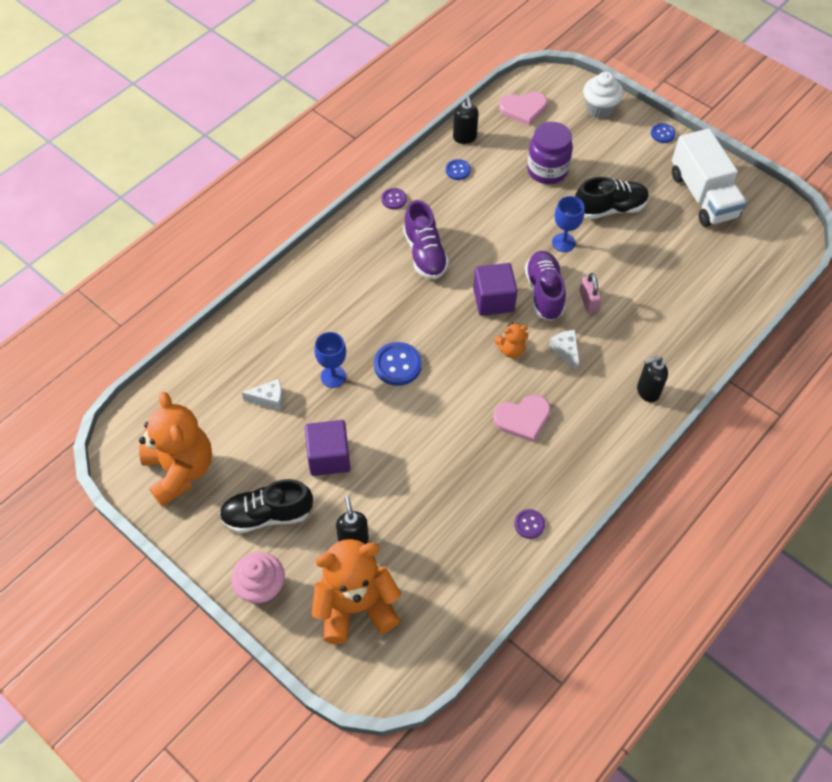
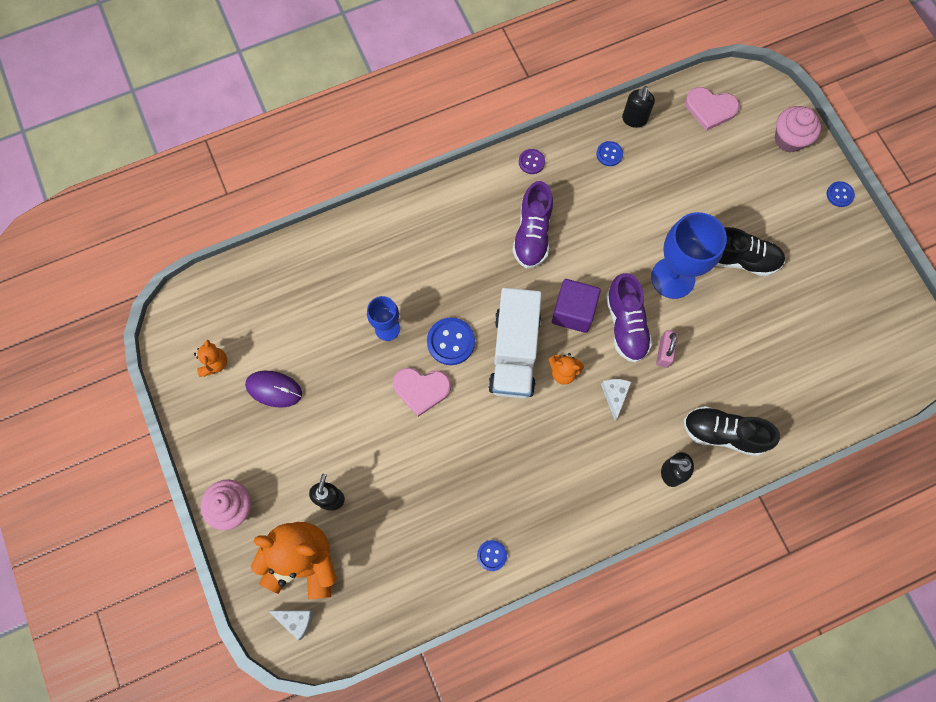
camera: 25 degrees right, 15 degrees up
orange teddy bear [139,392,212,507] -> orange teddy bear [194,340,227,377], size x0.45
black shoe [219,479,313,533] -> black shoe moved to [684,406,780,456]
white cheese [242,379,283,411] -> white cheese moved to [268,610,313,640]
purple cube [305,420,350,476] -> none
pink heart [493,394,551,442] -> pink heart moved to [393,367,451,417]
purple button [514,509,545,539] -> blue button [477,540,507,571]
purple shoe [525,251,566,321] -> purple shoe turned 150 degrees clockwise [606,273,653,363]
purple jar [527,122,573,184] -> none
blue goblet [552,196,584,252] -> blue goblet [651,212,727,299], size x1.76
white cupcake [583,72,623,119] -> pink cupcake [775,106,821,153]
white truck [672,128,747,227] -> white truck moved to [488,288,542,399]
none -> purple mouse [245,371,302,408]

